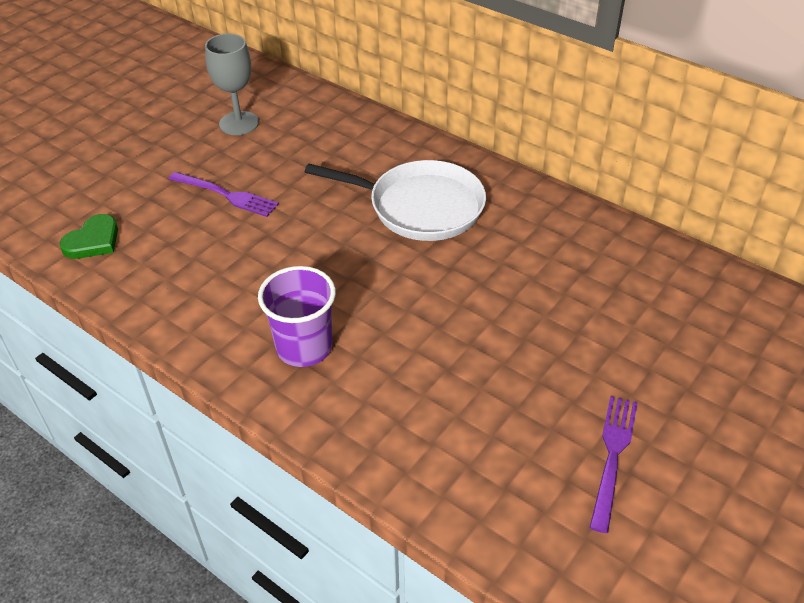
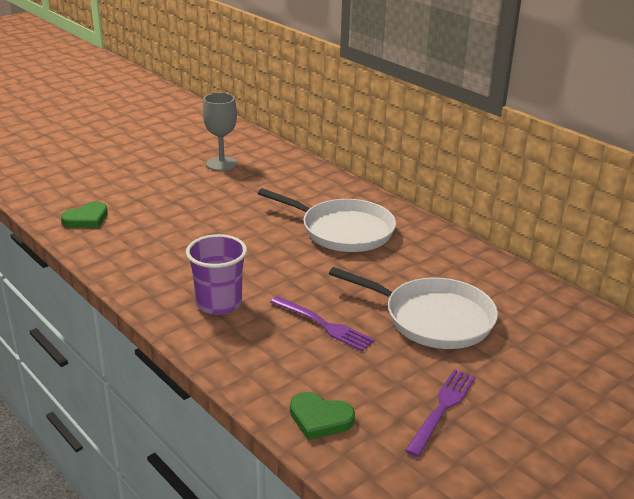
camera: 10 degrees right, 15 degrees down
purple fork [169,172,279,217] -> purple fork moved to [271,296,375,351]
none -> green heart [290,392,355,440]
none -> white pan [329,267,498,349]

